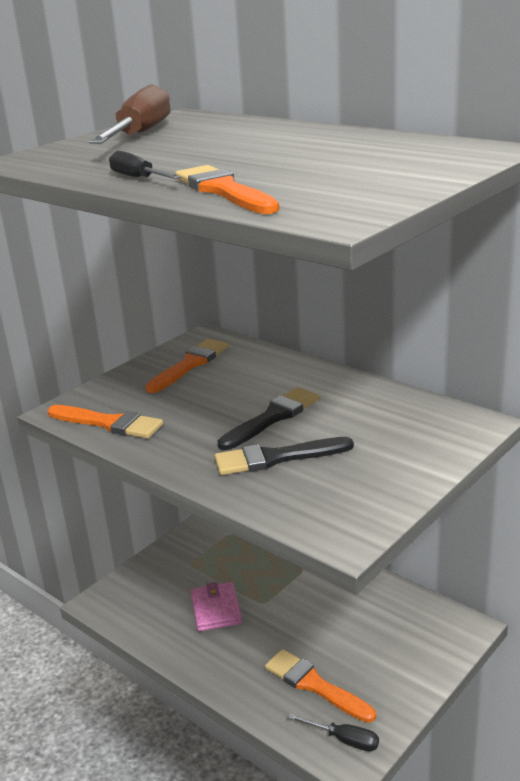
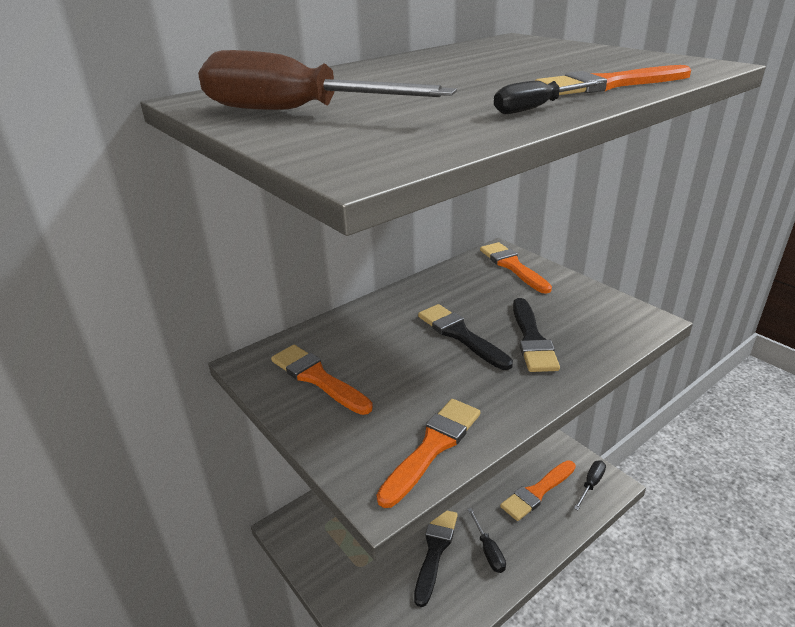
camera: 80 degrees left, 5 degrees up
pink wallet [191,582,242,631] -> black brush [414,511,458,607]
none -> black screwdriver [467,508,506,573]
none -> orange brush [480,242,552,294]

